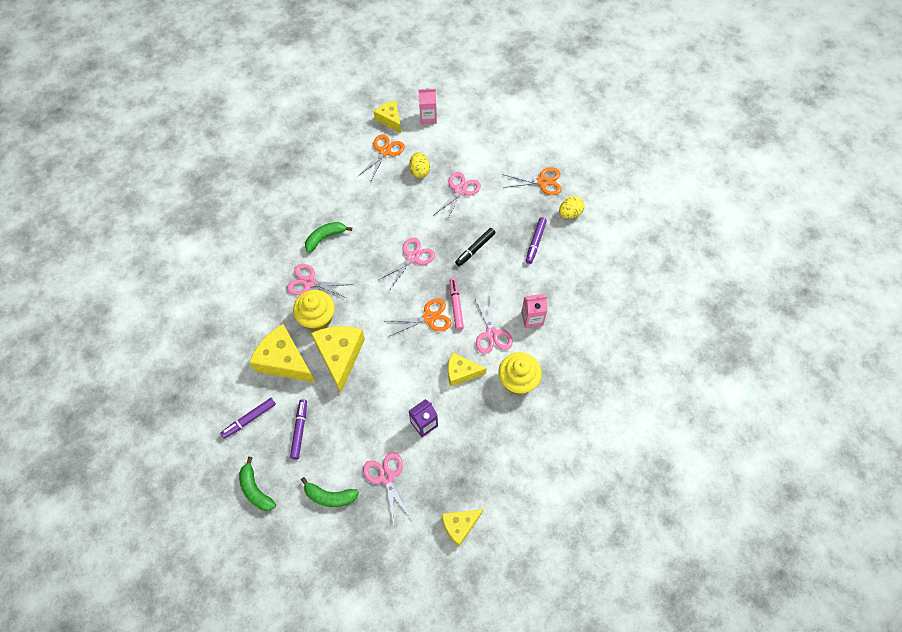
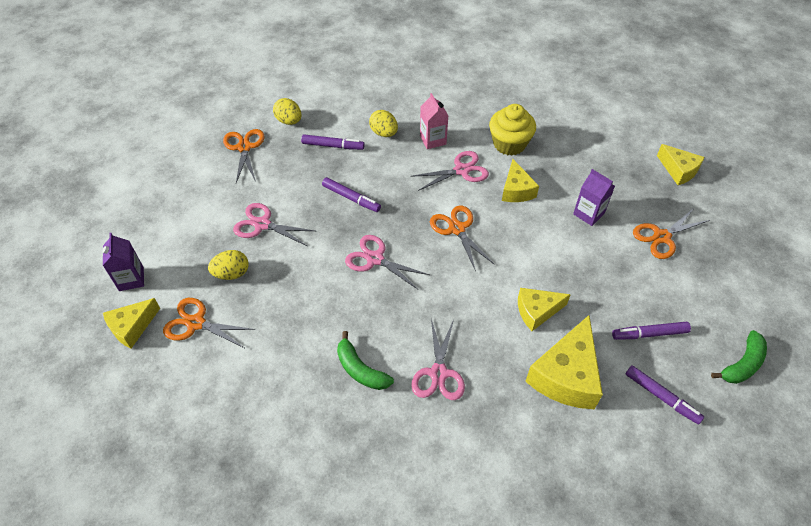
camera: 100 degrees left, 10 degrees down
yellow cupcake [293,290,335,331] -> none
green banana [301,477,359,507] -> none
yellow cheese [311,326,365,393] -> yellow cheese [518,288,571,331], size x0.61
pink scissors [363,452,412,524] -> orange scissors [633,207,710,259]
pink carton [418,89,437,125] -> purple carton [102,233,144,291]
pink marker [450,278,464,330] -> none
black marker [455,228,495,266] -> purple marker [322,177,381,212]
none -> yellow egg [369,110,398,137]

